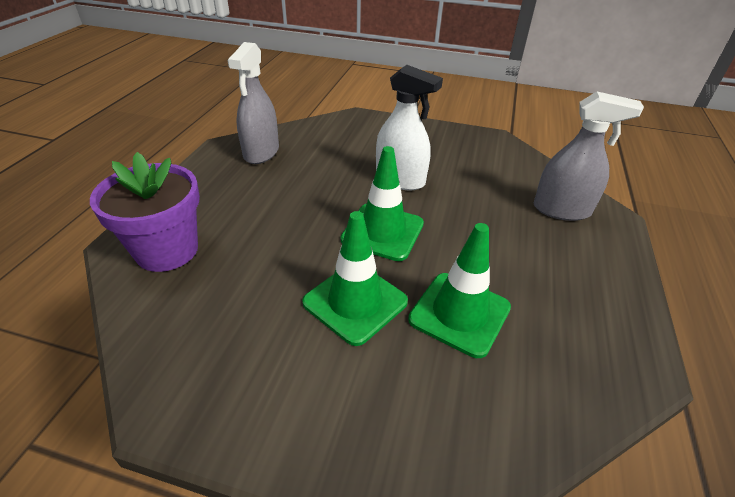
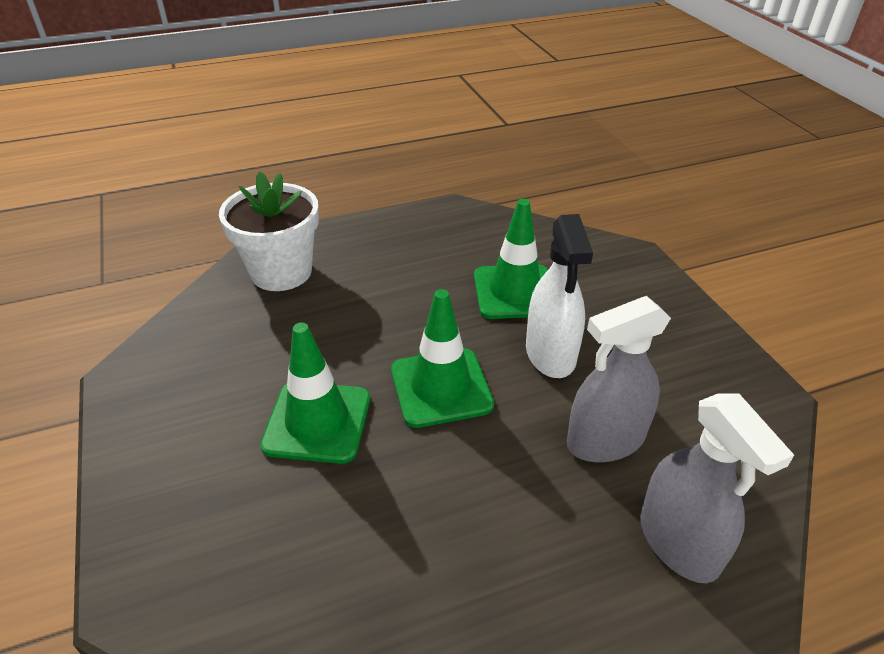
camera: 55 degrees right, 0 degrees up
purple flower pot [90,152,200,272] -> white flower pot [219,171,319,291]
grey spray bottle [227,42,279,164] -> grey spray bottle moved to [567,296,671,462]
green traffic cone [408,223,511,358] -> green traffic cone moved to [474,199,548,319]

